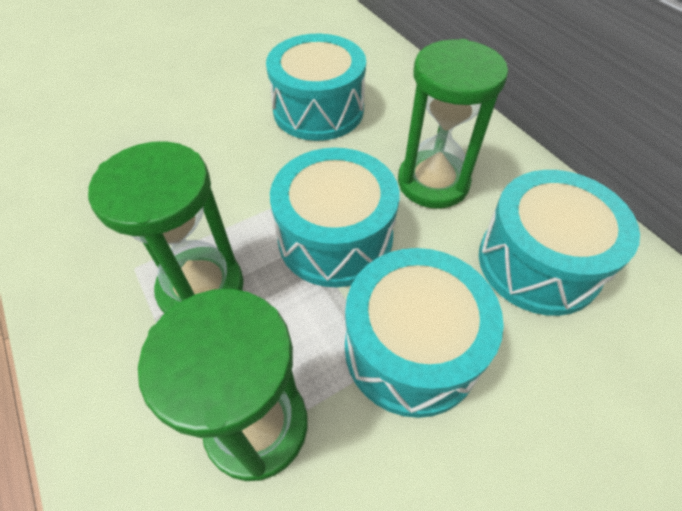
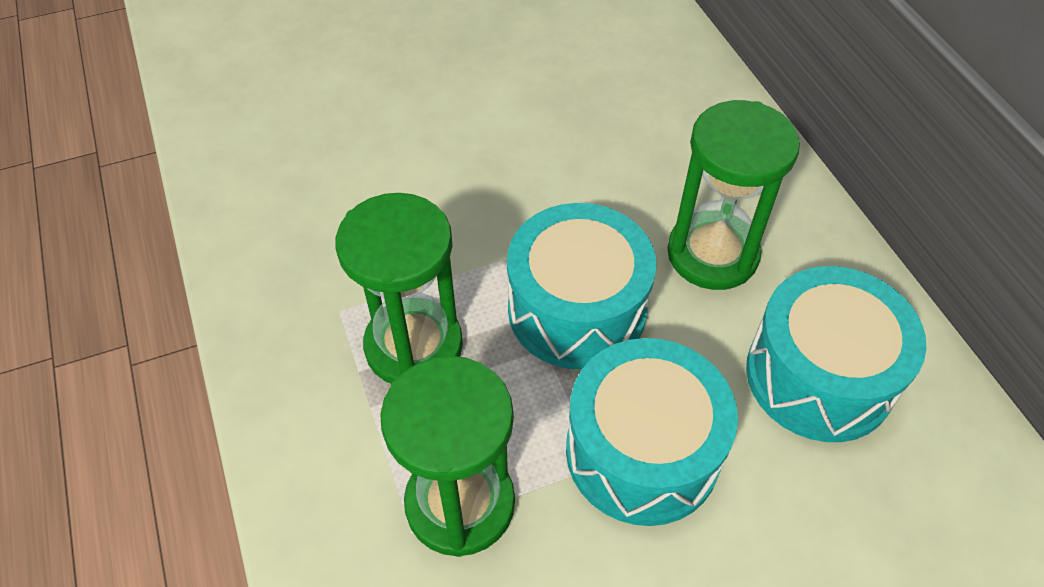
camera: 10 degrees right, 0 degrees up
turquoise drum [266,34,366,141] -> none

